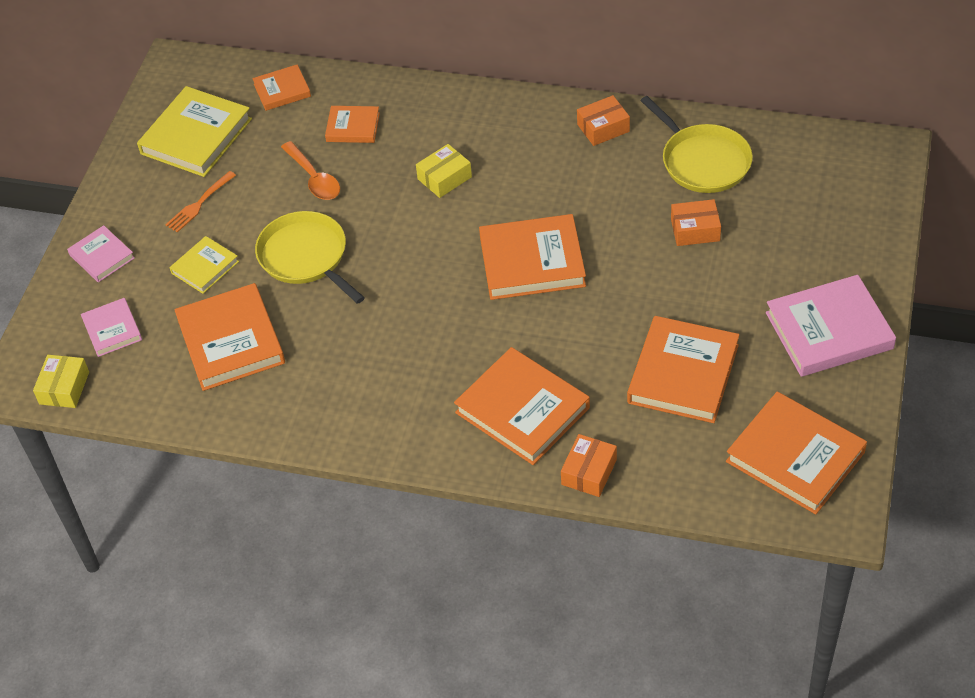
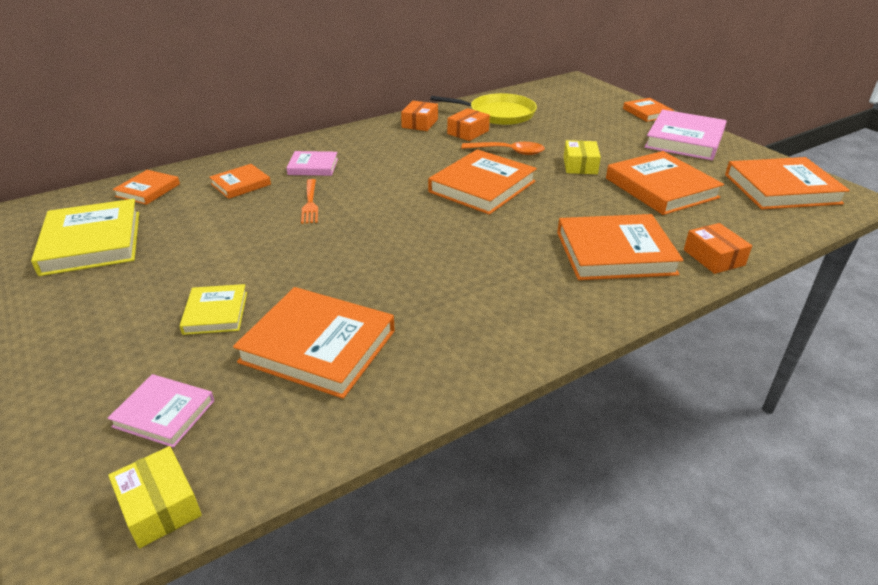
camera: 50 degrees left, 15 degrees down
pink book [67,225,135,282] -> pink book moved to [286,151,338,176]
orange fork [165,171,236,232] -> orange fork moved to [301,179,318,224]
yellow pan [255,211,365,304] -> none
orange spoon [281,141,340,200] -> orange spoon moved to [461,142,545,155]
yellow box [416,144,472,198] -> yellow box moved to [564,140,601,174]
orange box [671,199,721,246] -> orange box moved to [447,108,490,141]
none -> orange book [623,98,674,122]

